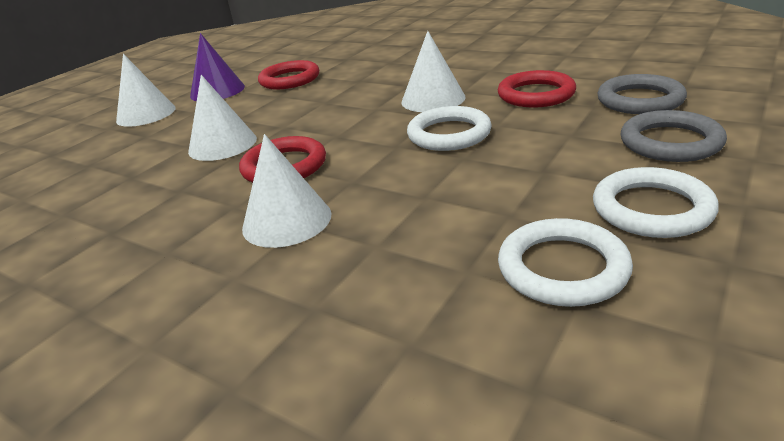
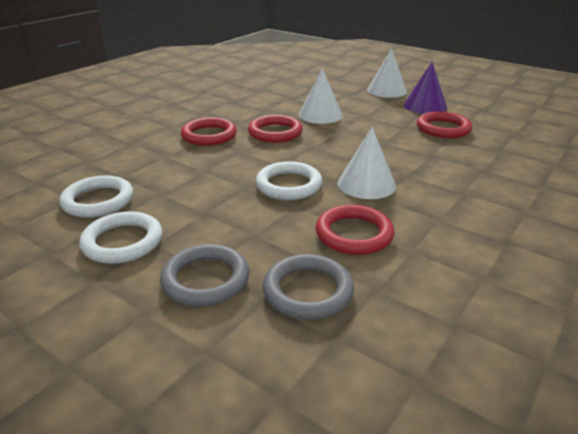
camera: 90 degrees right, 0 degrees up
white cone [242,134,332,248] -> red ring [181,117,237,146]

